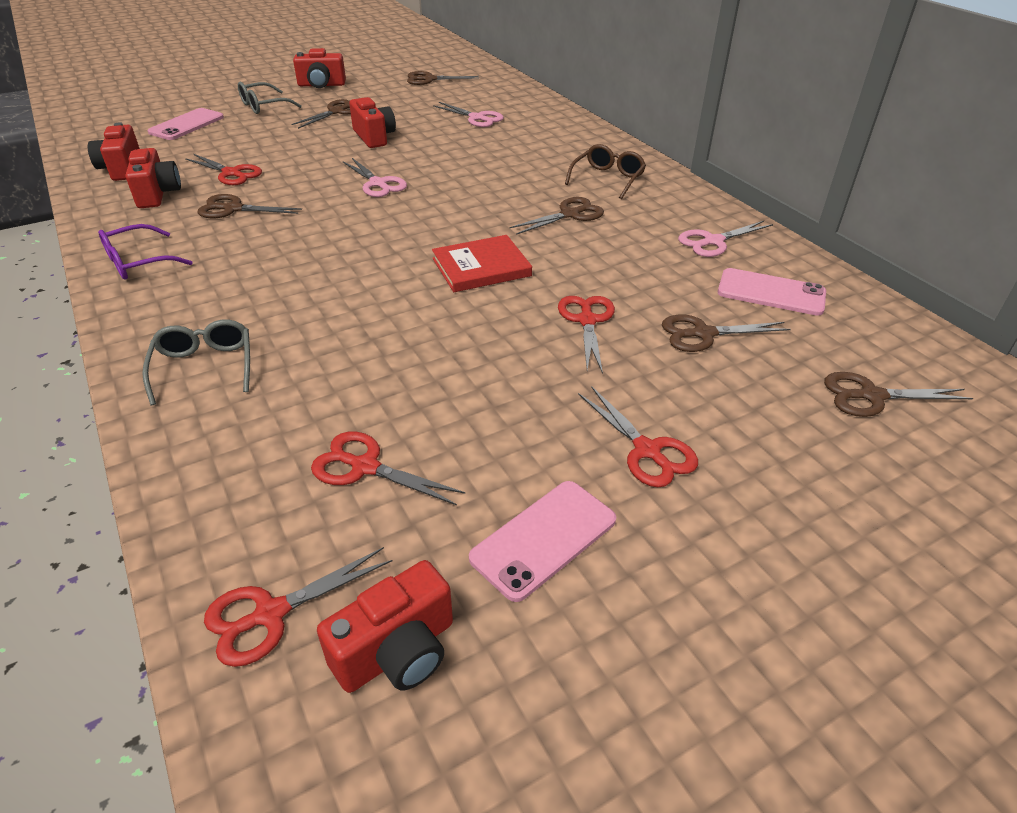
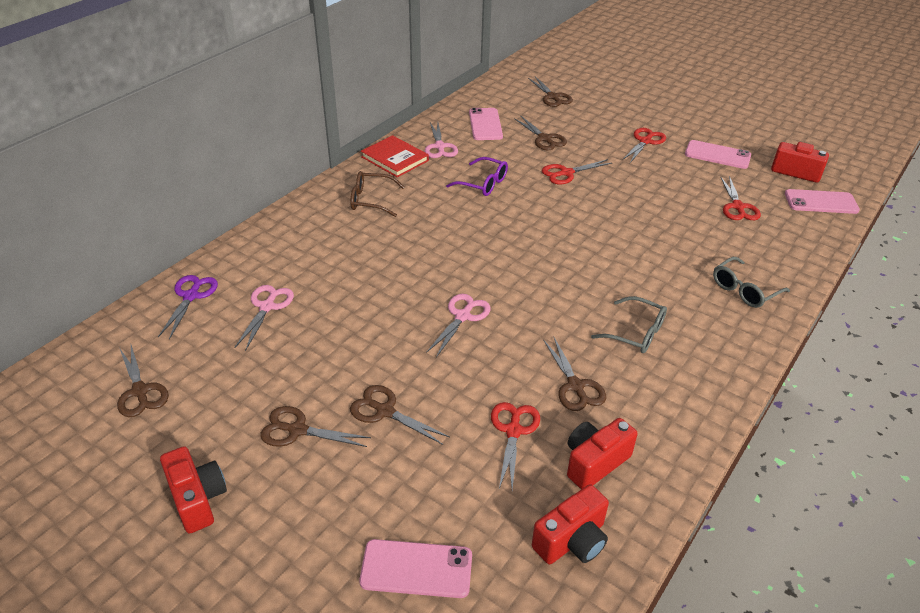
camera: 115 degrees left, 0 degrees up
purple glasses [98,224,193,280] -> purple glasses moved to [446,157,508,196]
red scissors [204,547,392,667] -> pink phone [785,189,860,214]
grey glasses [238,82,302,114] -> grey glasses moved to [591,296,667,353]
red camera [349,97,396,148] -> none
red book [432,235,532,292] -> red book moved to [361,135,429,177]
brown scissors [509,197,604,235] -> brown scissors moved to [350,385,450,445]
pink scissors [678,221,773,257] -> pink scissors turned 45 degrees clockwise [425,122,458,158]
none -> purple scissors [158,275,218,339]

